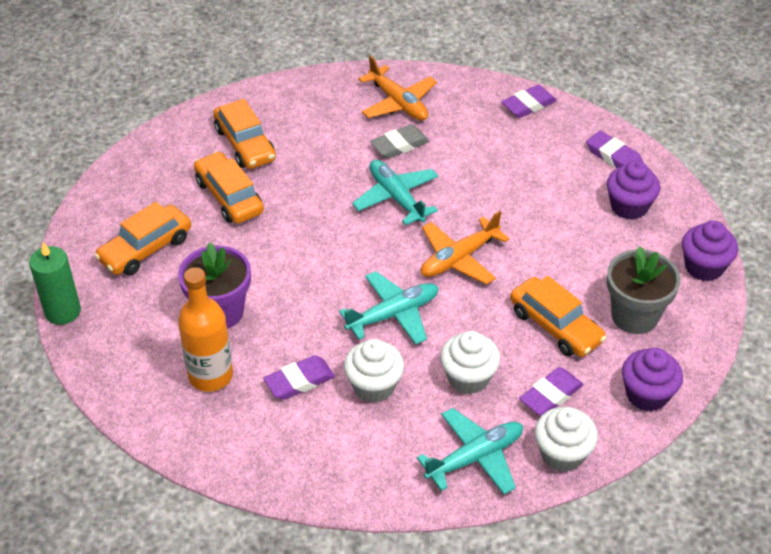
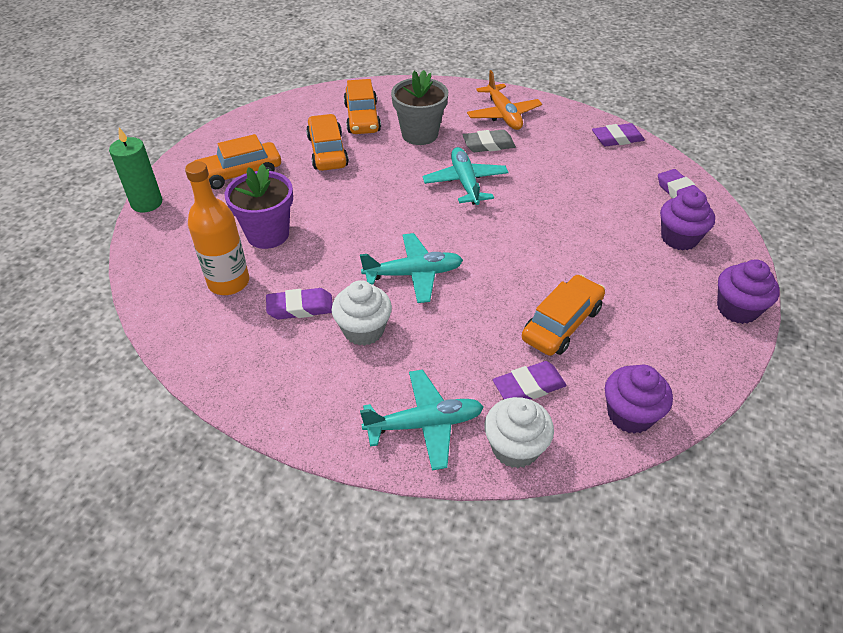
camera: 20 degrees right, 0 degrees up
orange plane [421,211,510,285] -> none
white cupcake [440,331,500,394] -> none
orange car [510,276,607,357] -> orange car turned 120 degrees counterclockwise [522,274,605,356]
grey flower pot [607,246,681,334] -> grey flower pot moved to [391,70,448,145]

